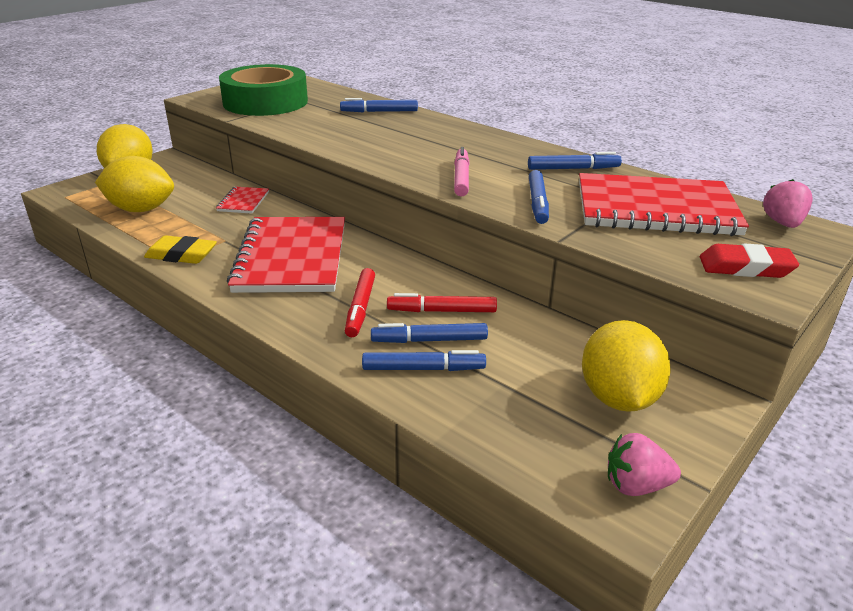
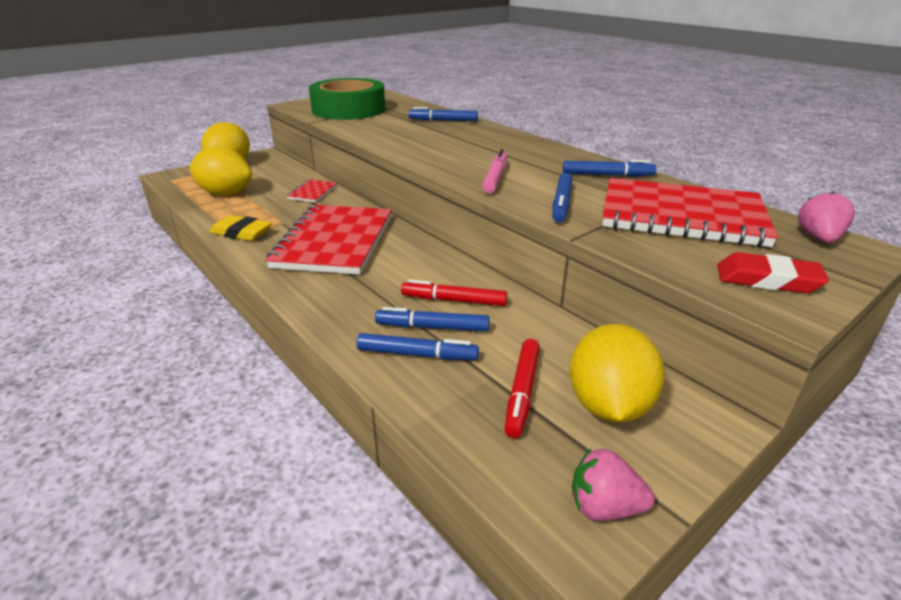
camera: 10 degrees right, 0 degrees up
red marker [345,268,375,337] -> red marker moved to [505,339,540,438]

